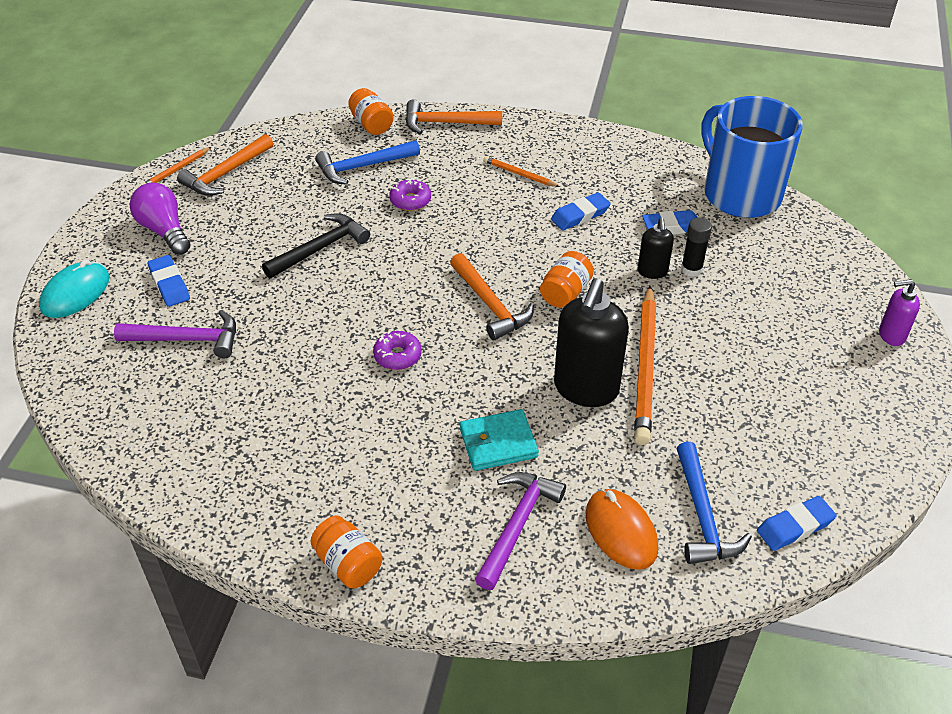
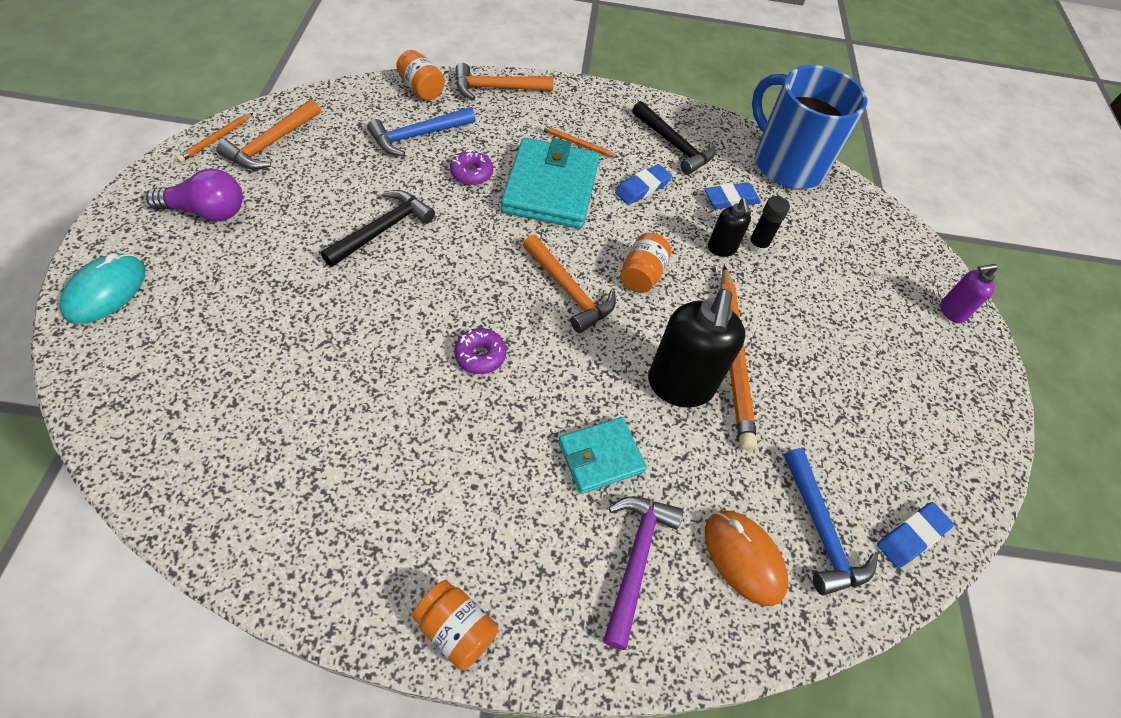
camera: 15 degrees left, 10 degrees up
purple hammer [114,310,236,358] -> none
purple light bulb [130,183,190,255] -> purple light bulb turned 135 degrees clockwise [146,169,243,221]
blue eraser [148,255,190,307] -> none
none -> turquoise wallet [501,137,600,229]
none -> black hammer [632,101,715,175]

